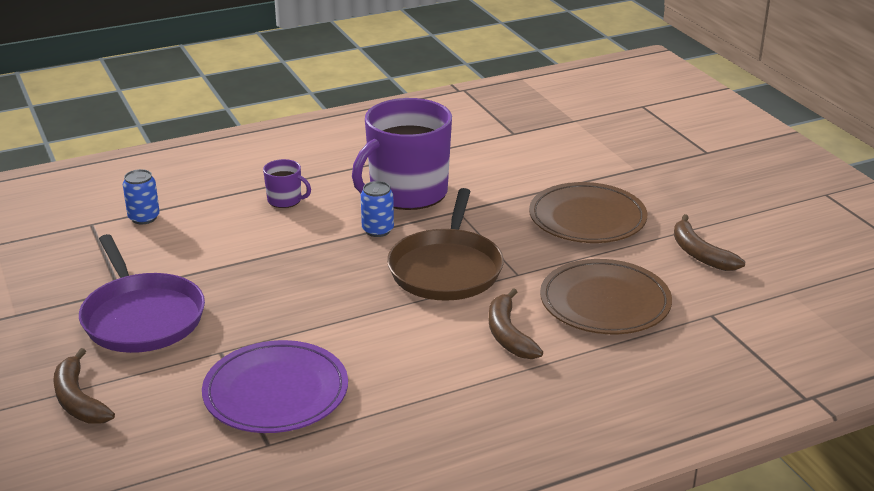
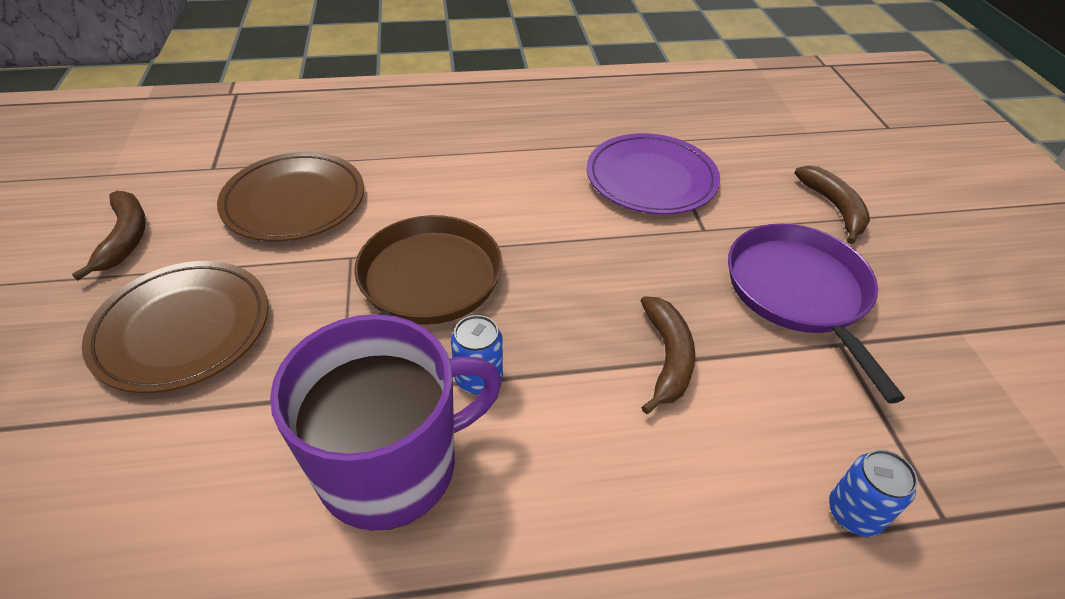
camera: 165 degrees left, 15 degrees up
purple mug [263,159,311,208] -> none
brown banana [489,288,543,359] -> brown banana moved to [641,296,695,414]

